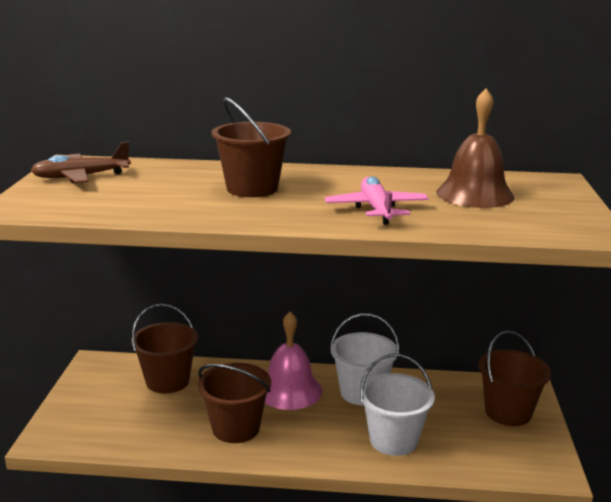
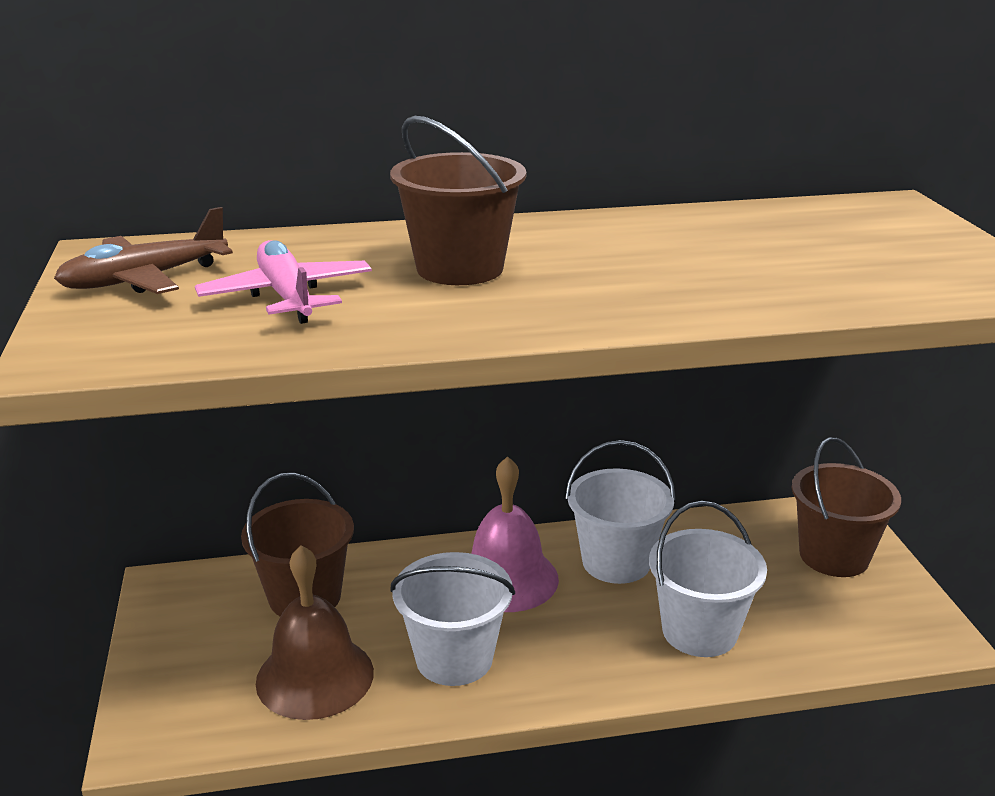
camera: 15 degrees left, 5 degrees up
brown bucket [198,363,271,443] -> white bucket [390,552,515,686]
pink plane [325,176,429,225] -> pink plane moved to [195,240,372,324]
brown bell [436,88,515,208] -> brown bell moved to [256,545,374,720]

